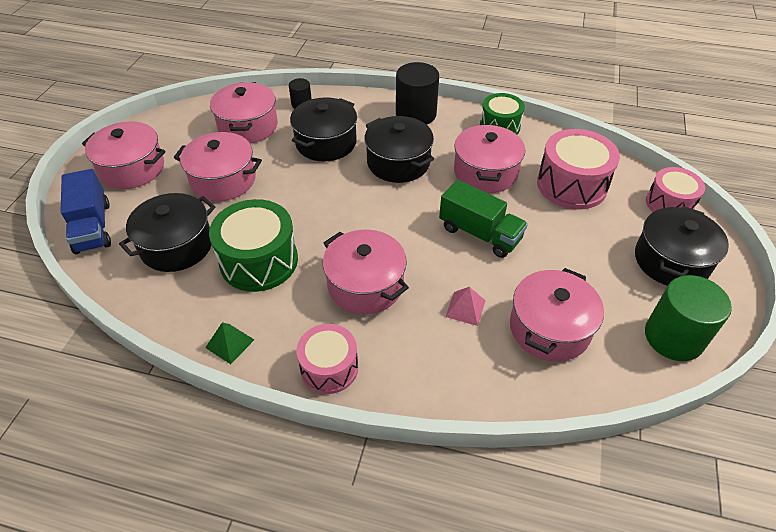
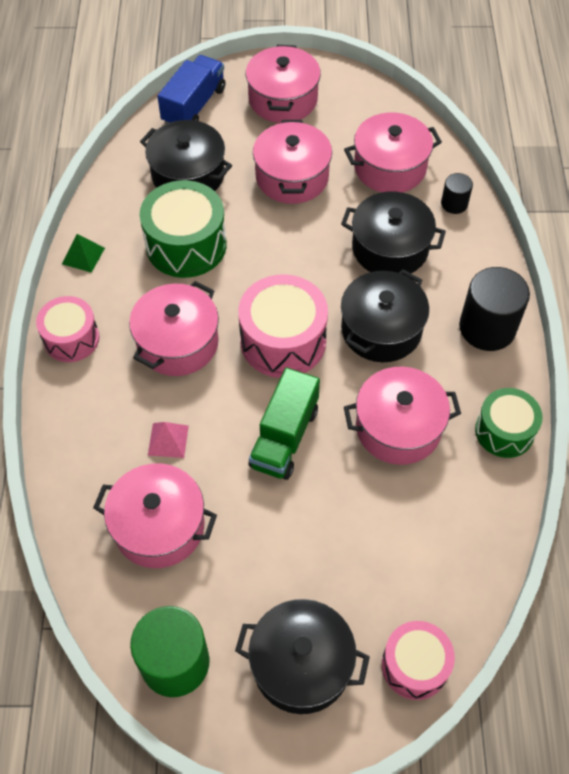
camera: 75 degrees right, 10 degrees up
blue truck [60,169,111,254] -> blue truck turned 150 degrees clockwise [157,55,226,124]
pink drum [537,129,620,209] -> pink drum moved to [238,274,328,378]

